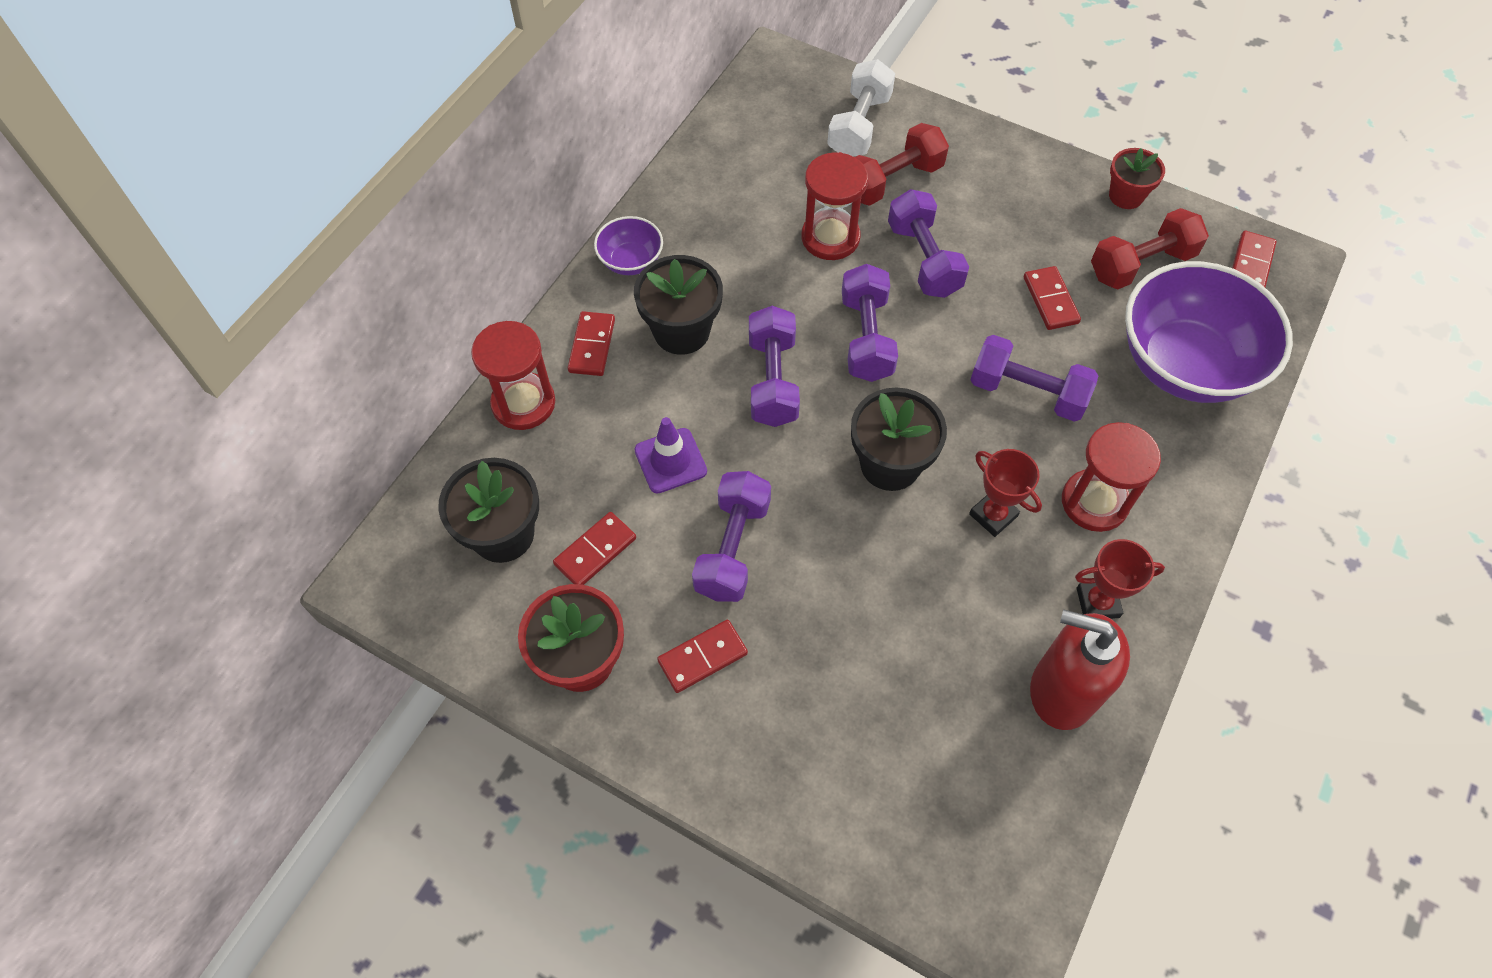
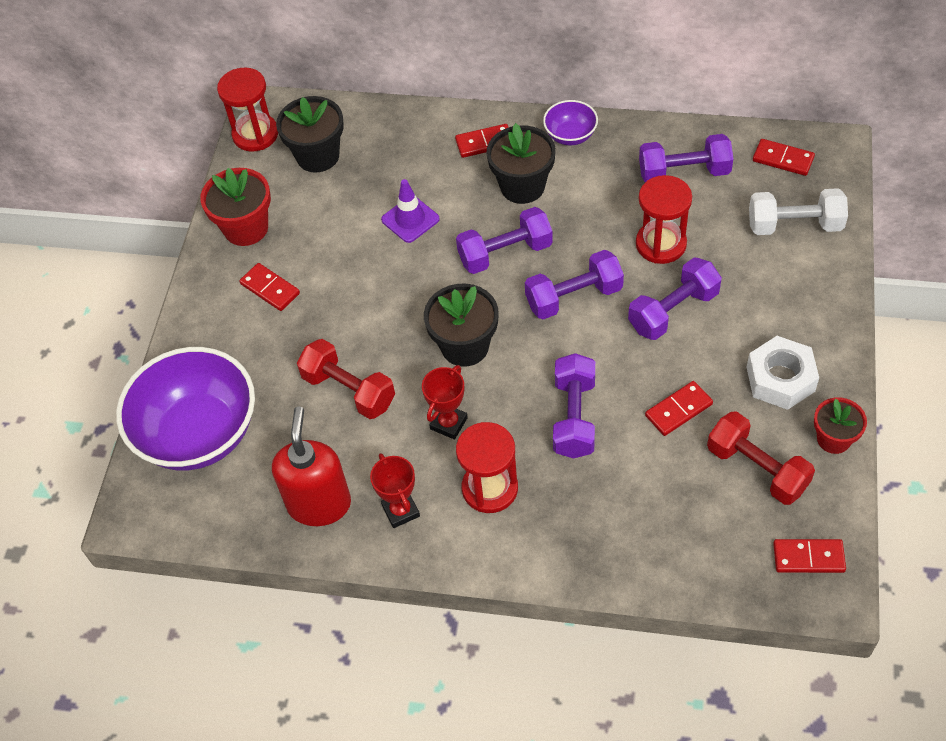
camera: 75 degrees right, 5 degrees down
red hourglass [471,321,555,430] -> red hourglass moved to [217,67,278,152]
red domino [553,512,636,585] -> red domino moved to [753,139,815,176]
purple dumbbell [692,471,771,602] -> purple dumbbell moved to [639,134,733,182]
red dumbbell [855,123,949,206] -> red dumbbell moved to [297,339,395,419]
purple bowl [1125,261,1293,403] -> purple bowl moved to [116,347,255,470]
none -> white nut [747,336,819,410]

